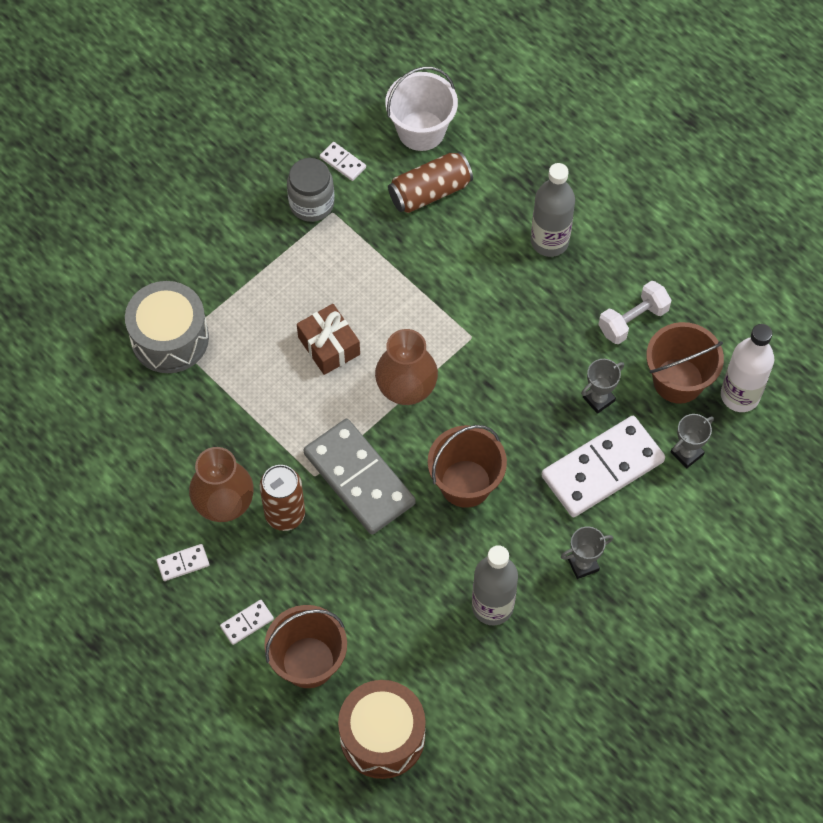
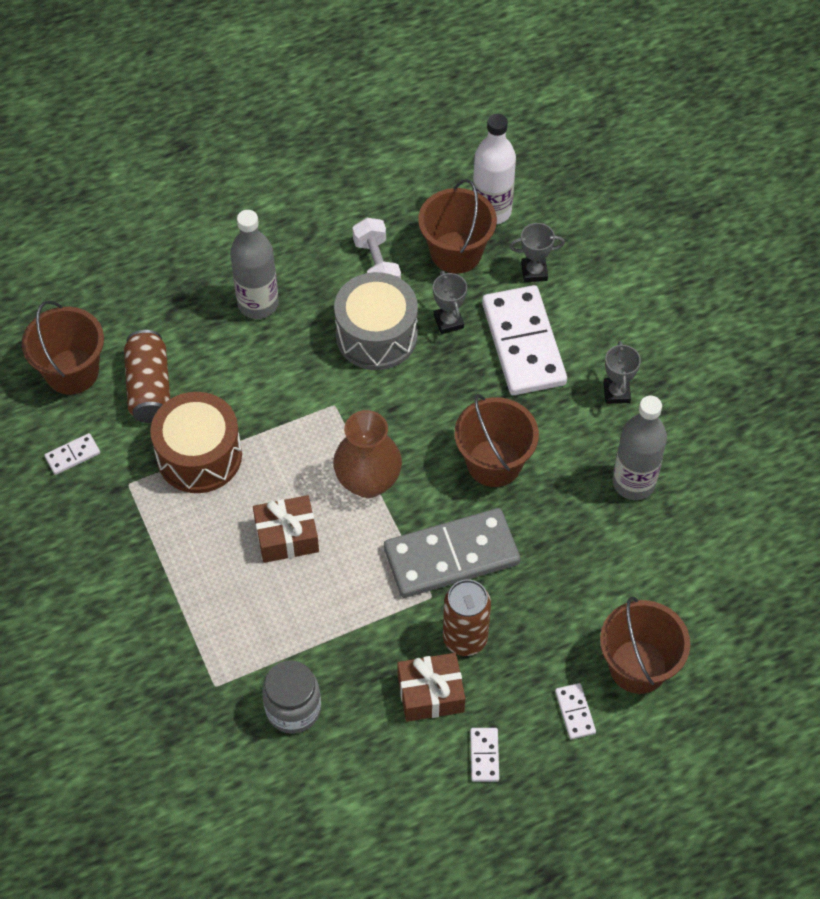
camera: 70 degrees left, 5 degrees down
grey drum [125,281,209,373] -> grey drum moved to [334,272,418,370]
brown vase [189,447,254,522] -> brown gift [397,653,465,722]
grey jar [287,158,334,222] -> grey jar moved to [262,660,321,734]
brown drum [338,680,426,779] -> brown drum moved to [150,392,242,493]
white bucket [385,67,458,151] -> brown bucket [22,300,104,394]
grey trophy [671,414,714,469] -> grey trophy turned 75 degrees counterclockwise [509,223,565,282]

